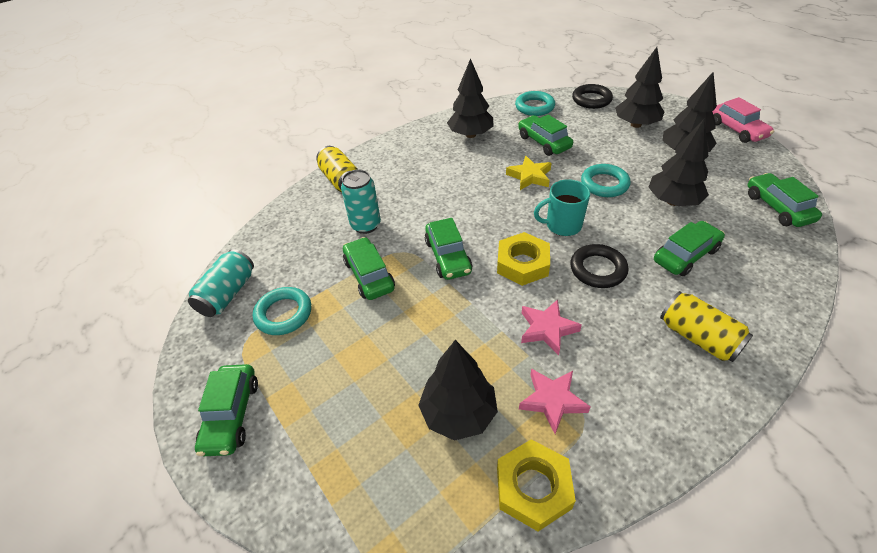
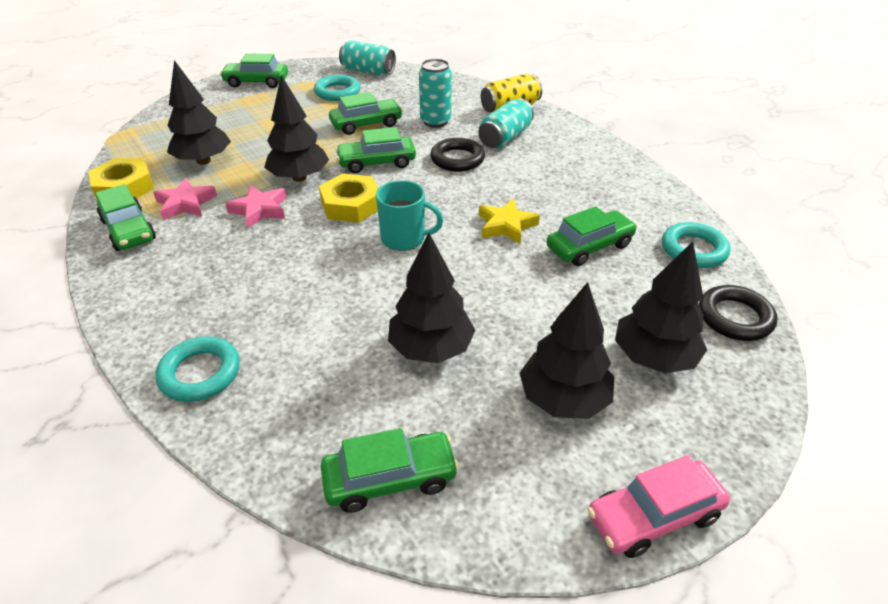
camera: 90 degrees right, 5 degrees down
black tree [447,58,493,138] -> black tree moved to [264,75,329,182]
turquoise mug [534,179,590,236] -> turquoise mug turned 105 degrees clockwise [376,180,443,251]
black ring [570,244,628,288] -> black ring moved to [430,138,485,172]
turquoise ring [581,164,631,197] -> turquoise ring moved to [156,337,240,402]
green car [654,221,725,276] -> green car moved to [95,184,156,251]
yellow can [660,291,753,362] -> none
none -> turquoise can [478,99,534,149]

